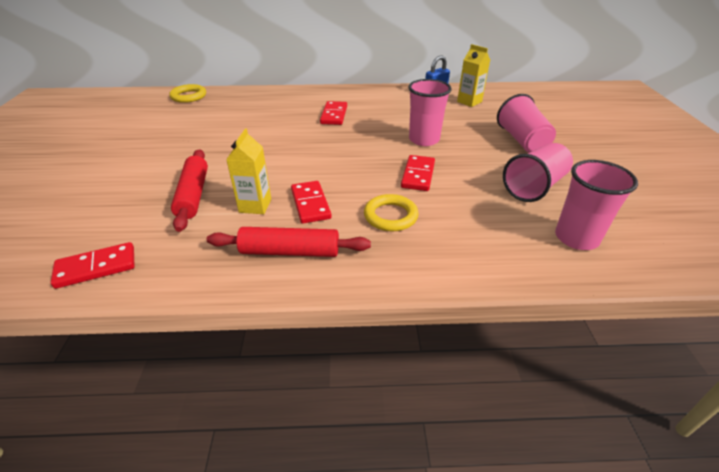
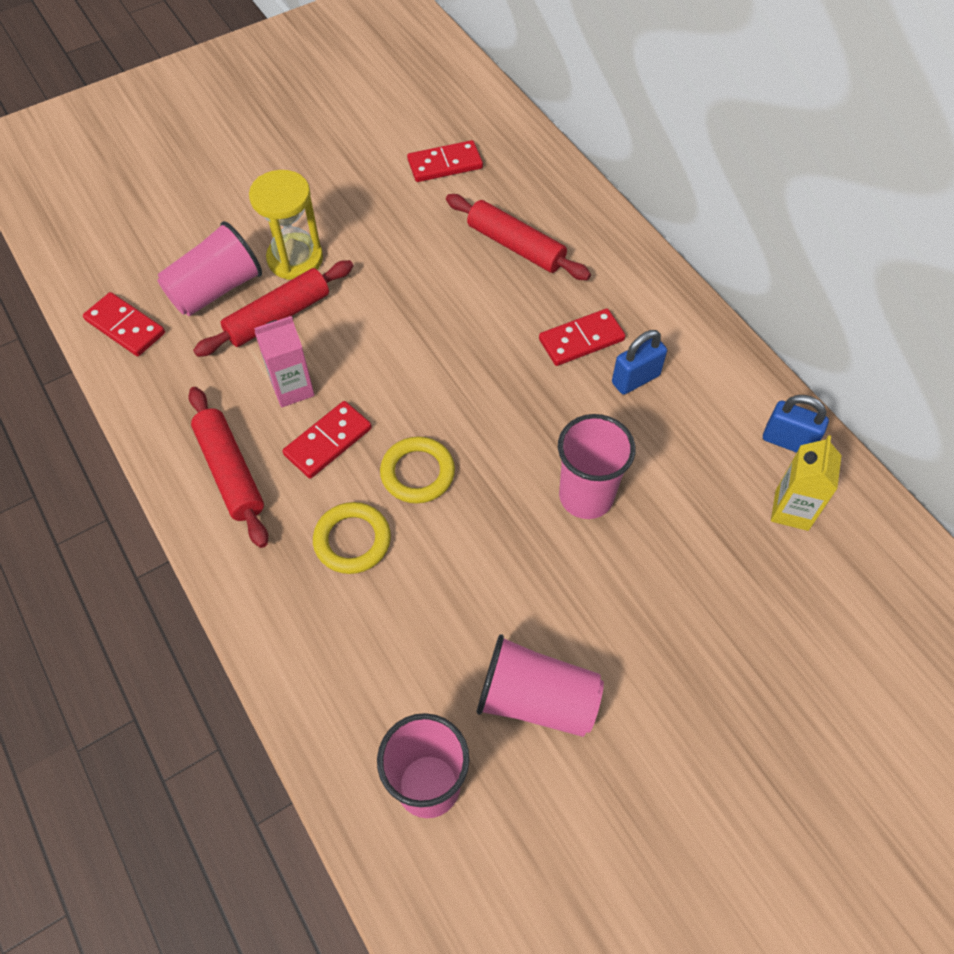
camera: 60 degrees right, 20 degrees up
yellow ring [169,84,206,103] -> yellow ring moved to [380,437,455,504]
yellow carton [226,128,271,214] -> pink carton [254,316,315,407]
red domino [401,155,435,191] -> red domino moved to [407,140,483,182]
pink cup [497,94,556,153] -> pink cup moved to [157,221,262,316]
none -> yellow hourglass [249,170,323,280]
none -> red rolling pin [446,194,591,280]
none -> blue padlock [612,330,667,395]

